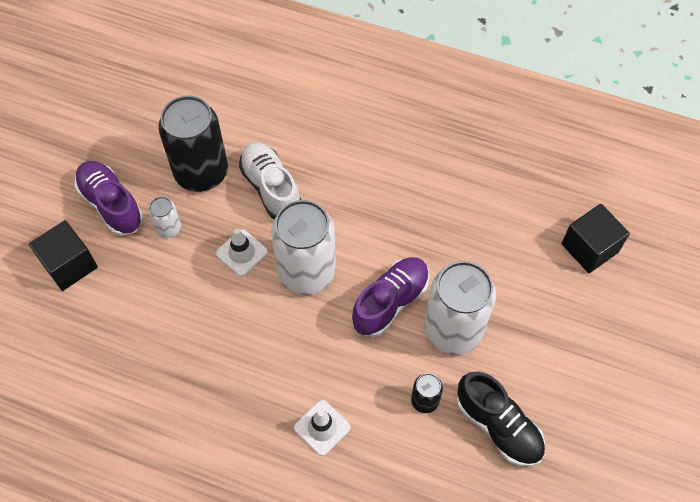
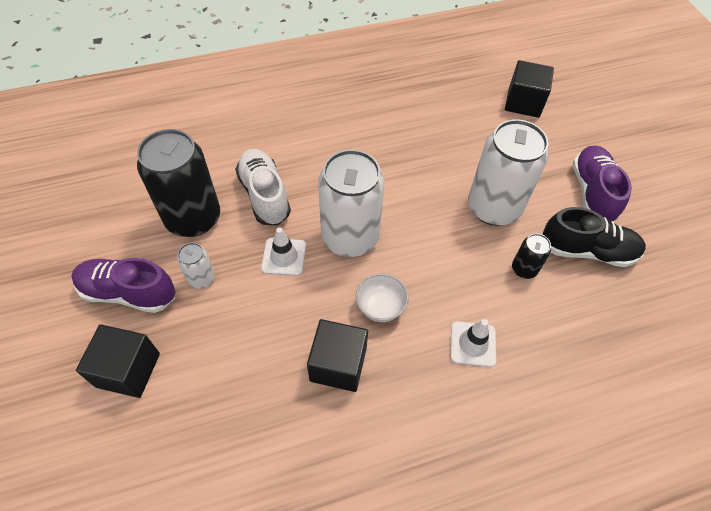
camera: 40 degrees left, 5 degrees down
white shoe [239,142,301,219] -> white shoe turned 45 degrees clockwise [235,149,291,225]
purple shoe [352,257,430,337] -> purple shoe moved to [573,145,632,221]
none -> black cube [307,319,368,392]
none -> white bowl [356,274,409,322]

